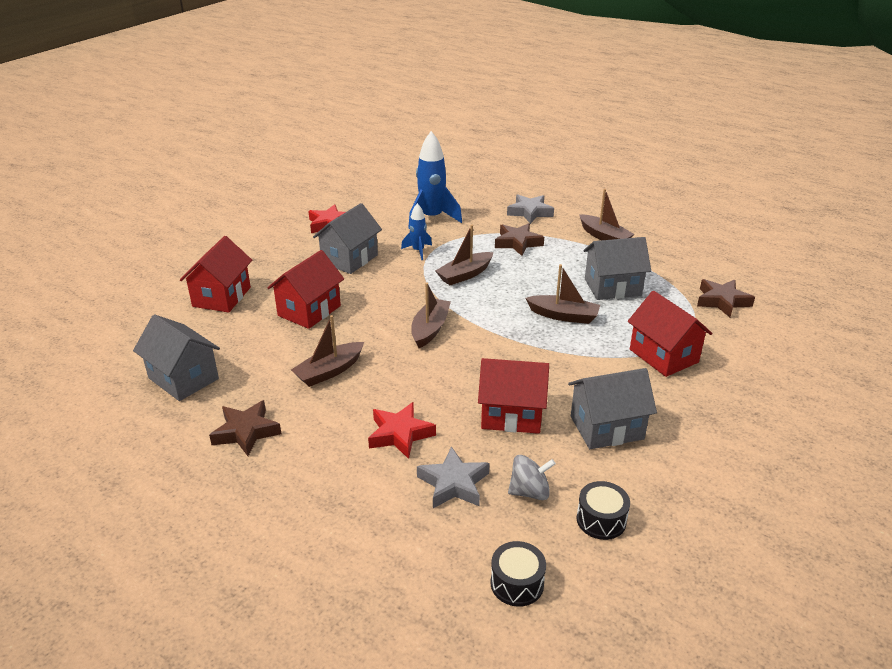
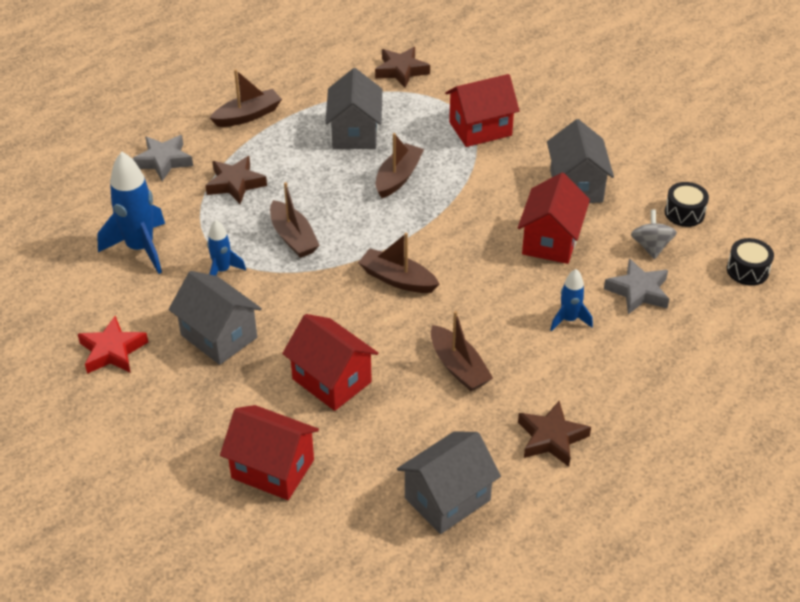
camera: 80 degrees left, 10 degrees up
red star [368,402,436,459] -> blue rocket [550,269,593,331]

